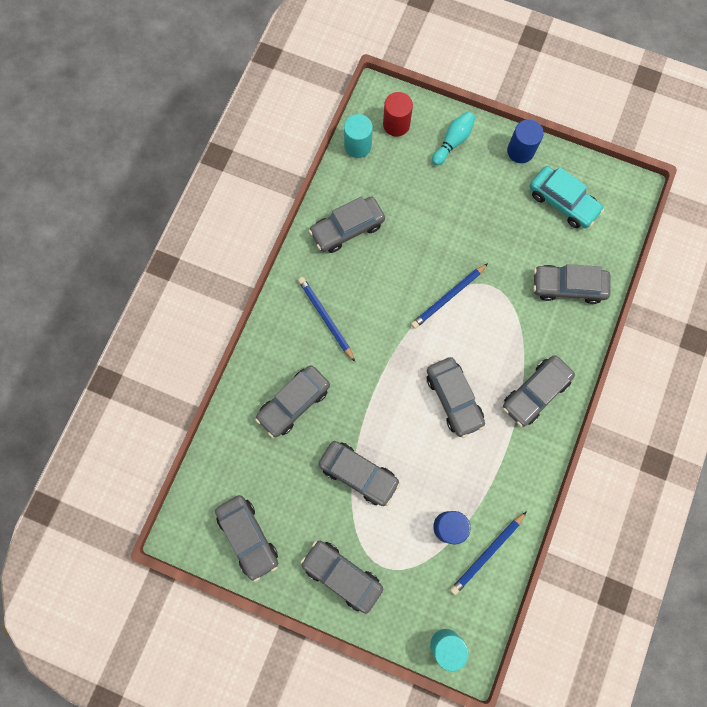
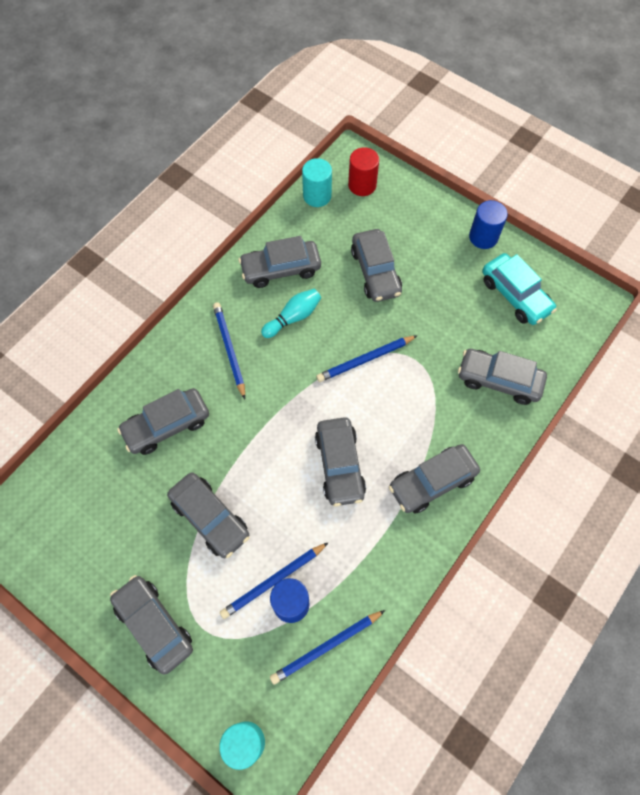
camera: 15 degrees right, 10 degrees down
grey car [215,495,278,582] -> grey car moved to [351,229,402,302]
turquoise bowling pin [432,112,475,166] -> turquoise bowling pin moved to [261,289,321,338]
none -> blue pencil [220,542,329,619]

